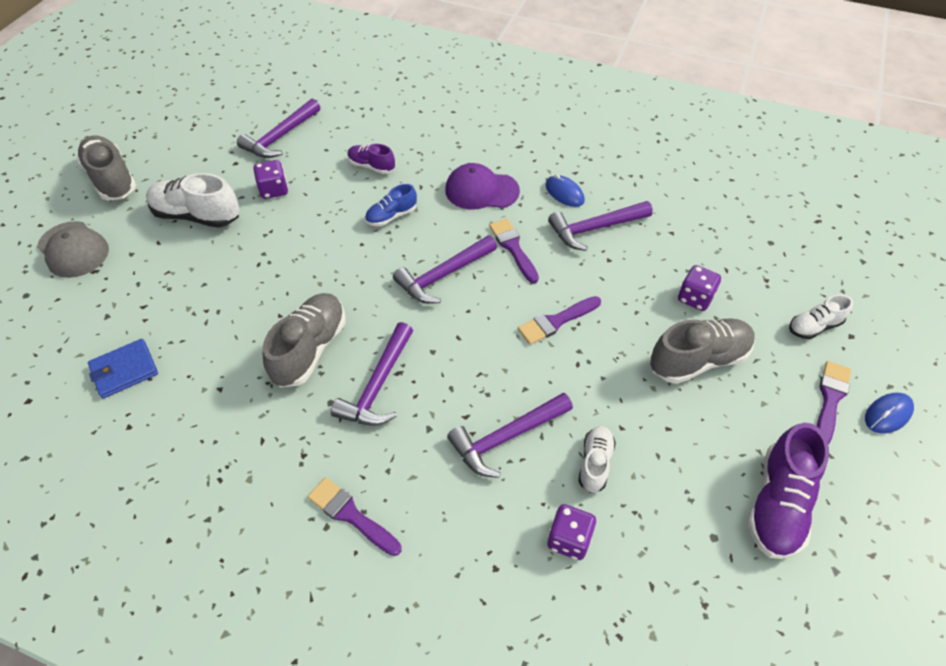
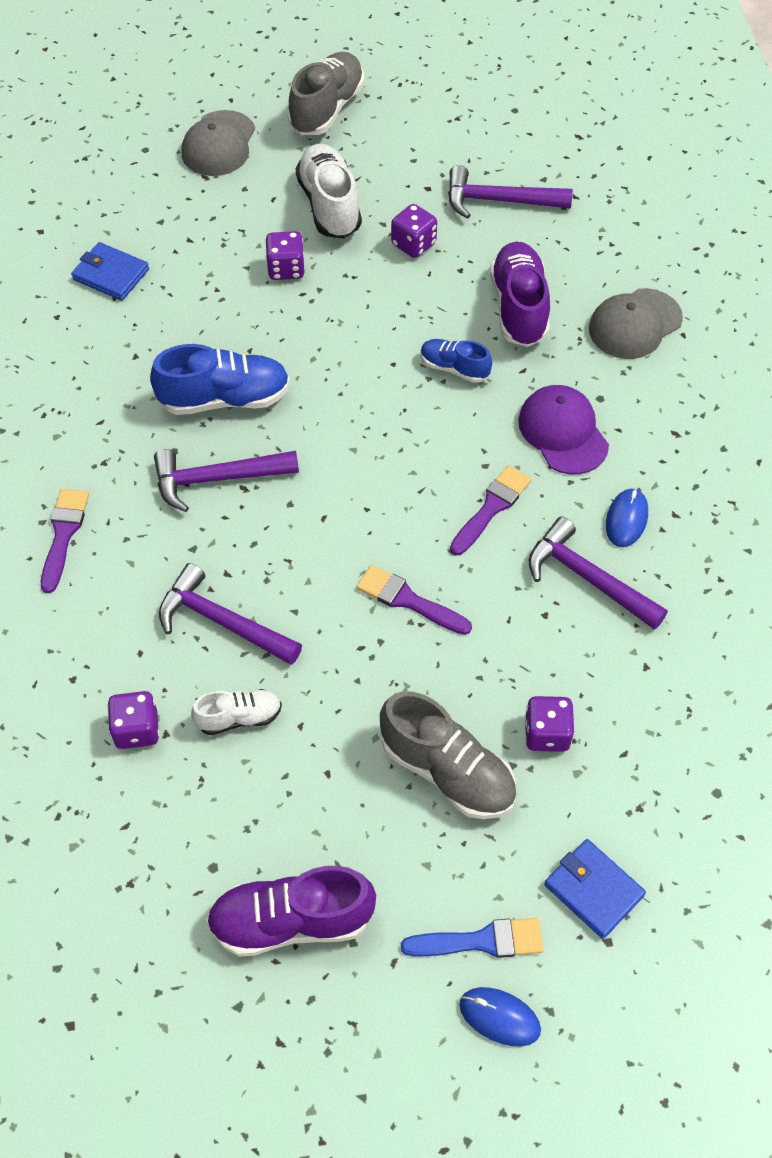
camera: 60 degrees right, 5 degrees up
grey shoe [263,293,346,387] -> blue shoe [150,344,290,415]
purple shoe [347,144,395,174] -> purple shoe [490,242,550,347], size x1.74
purple hammer [393,235,497,304] -> none
white shoe [789,294,853,339] -> blue wallet [544,839,646,939]
purple brush [817,361,851,445] -> blue brush [401,918,543,958]
none -> purple dice [266,231,305,280]
none -> grey cap [589,288,683,359]

